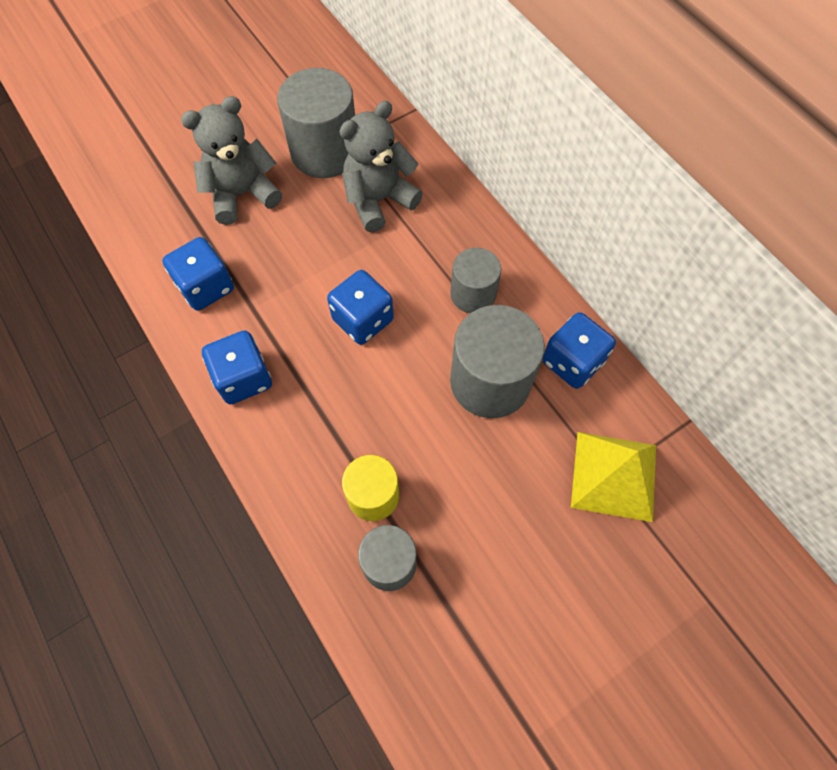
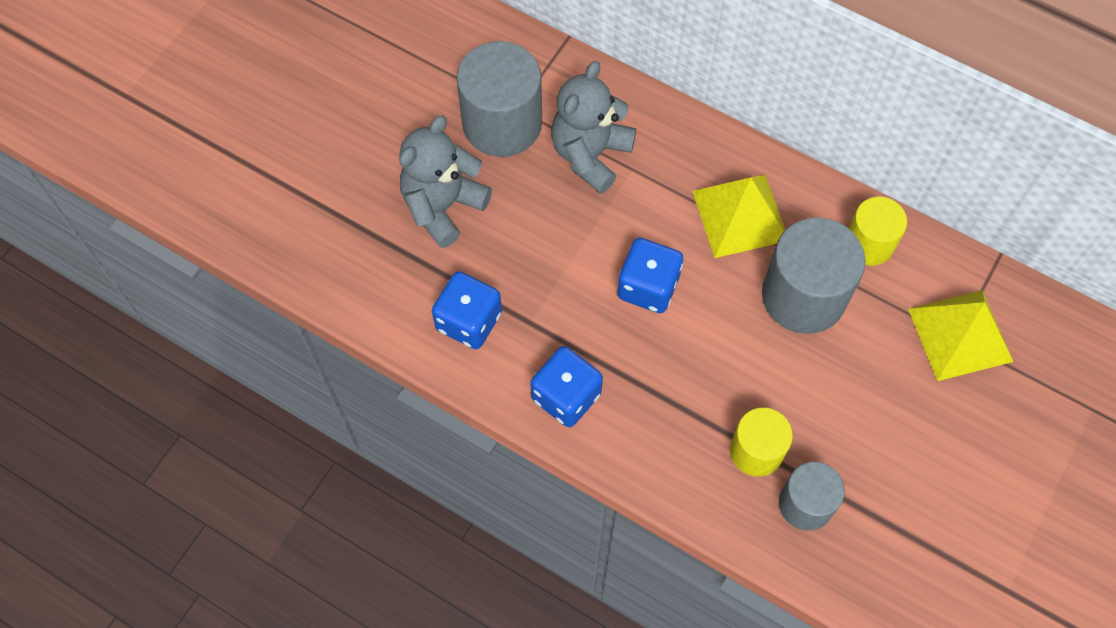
camera: 25 degrees left, 0 degrees up
grey cylinder [450,248,501,313] -> yellow pyramid [692,175,785,258]
blue dice [542,312,616,389] -> yellow cylinder [849,197,907,265]

